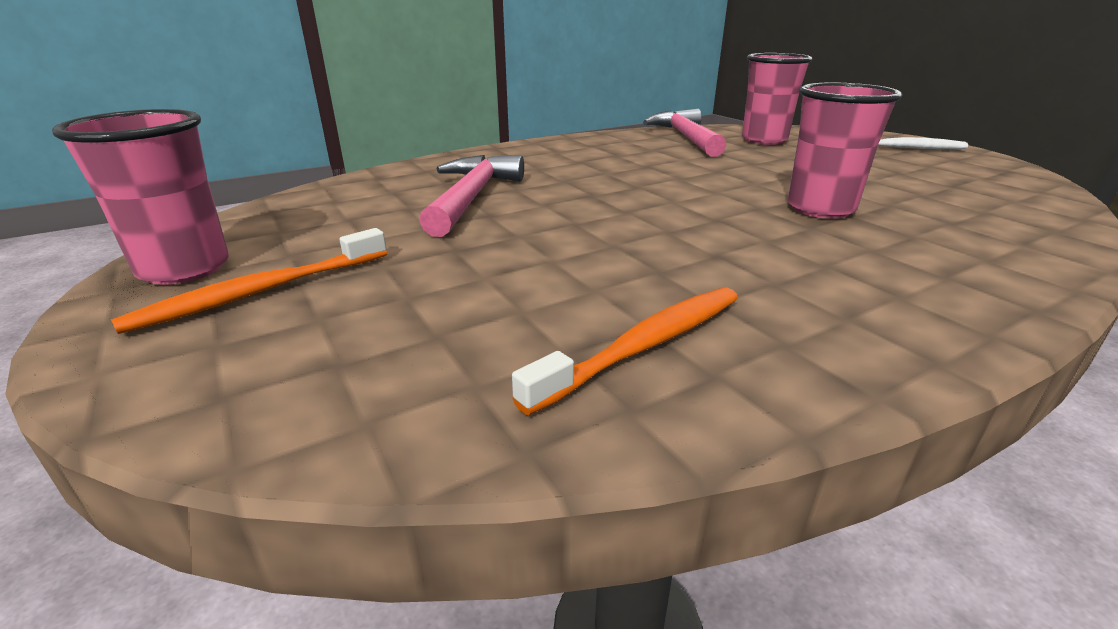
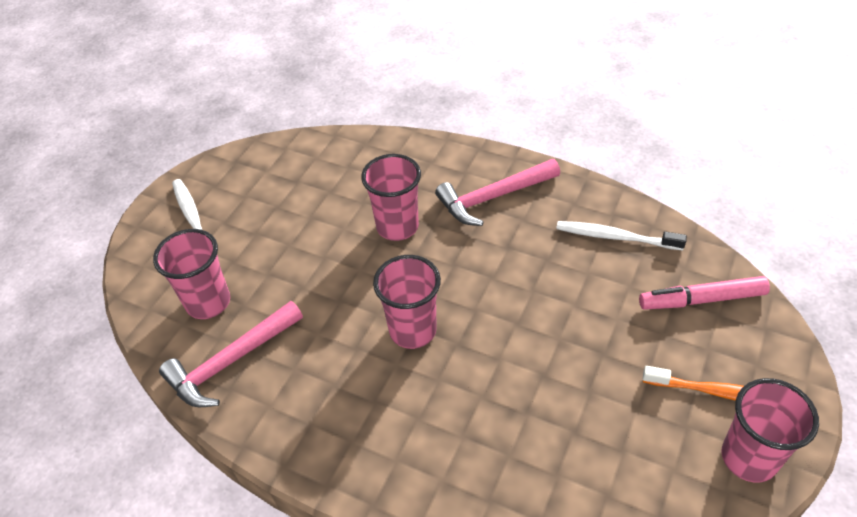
camera: 120 degrees left, 20 degrees up
pink hammer [419,155,524,237] -> pink hammer moved to [435,159,560,226]
orange toothbrush [512,287,738,415] -> white toothbrush [556,221,687,250]
none -> pink cup [373,255,441,349]
none -> pink marker [639,276,770,310]

